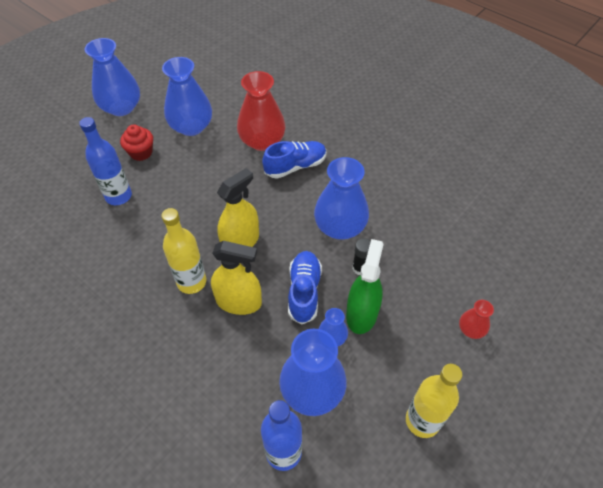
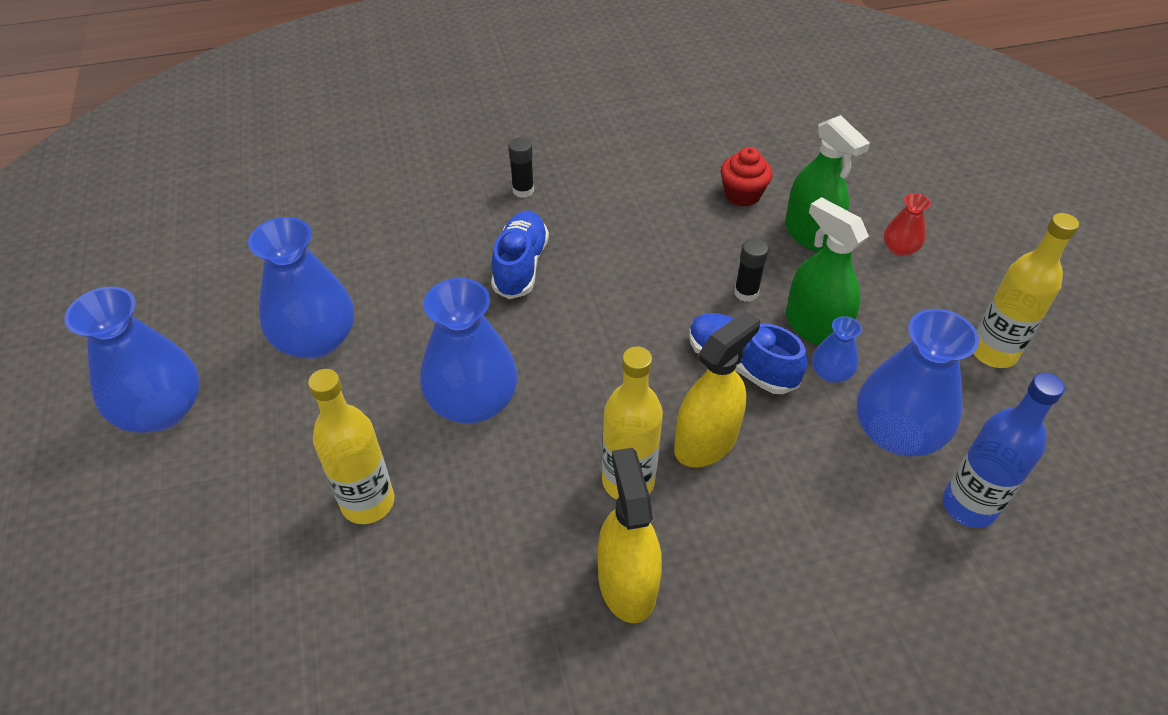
camera: 55 degrees left, 5 degrees down
blue bottle [79,117,132,205] -> yellow bottle [308,369,394,524]
red cupcake [120,124,153,161] -> red cupcake moved to [720,147,773,207]
yellow spray bottle [217,168,259,247] -> yellow spray bottle moved to [598,448,662,623]
red vase [237,71,286,151] -> none
blue vase [314,157,369,240] -> blue vase moved to [420,278,518,423]
none -> black glue stick [509,138,534,198]
none -> green spray bottle [785,115,870,252]

